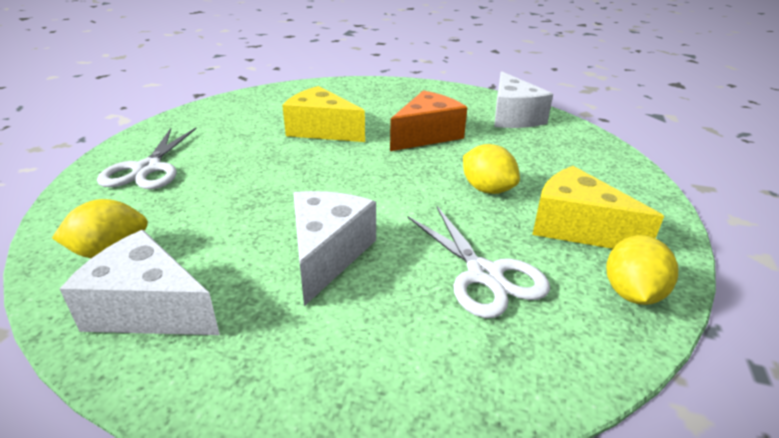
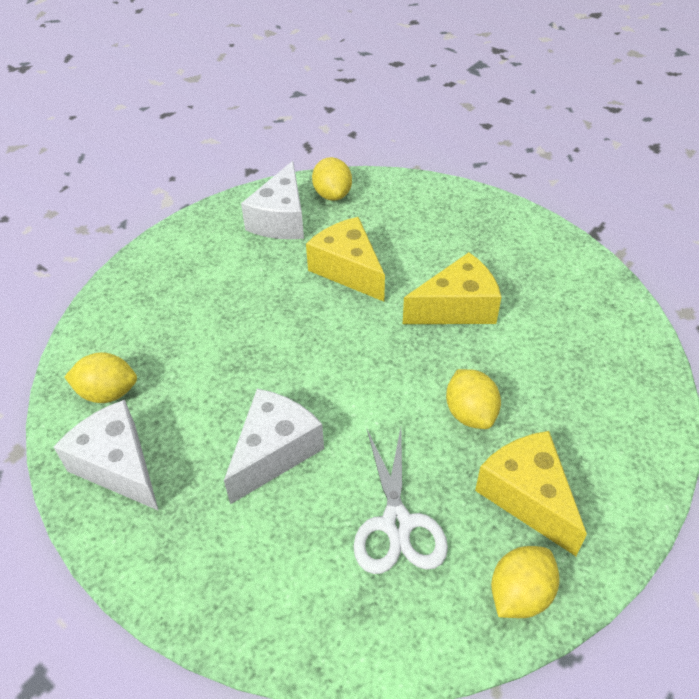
camera: 25 degrees right, 15 degrees up
white scissors [97,128,197,189] -> none
orange cheese [390,90,467,151] -> yellow cheese [403,252,501,324]
white cheese [494,71,553,128] -> white cheese moved to [241,161,304,239]
none -> yellow lemon [312,157,352,201]

